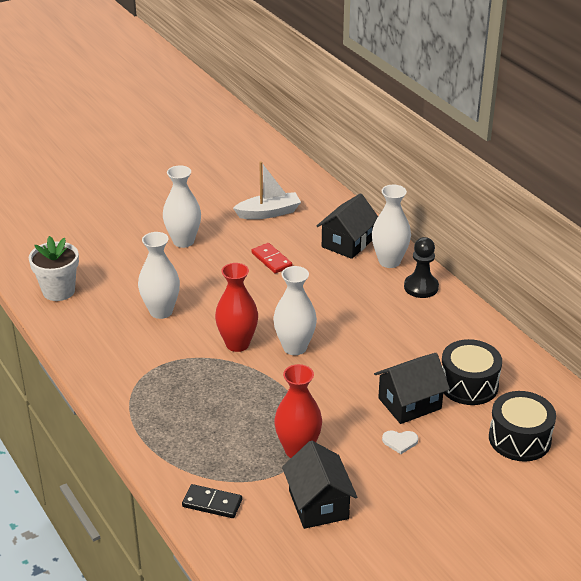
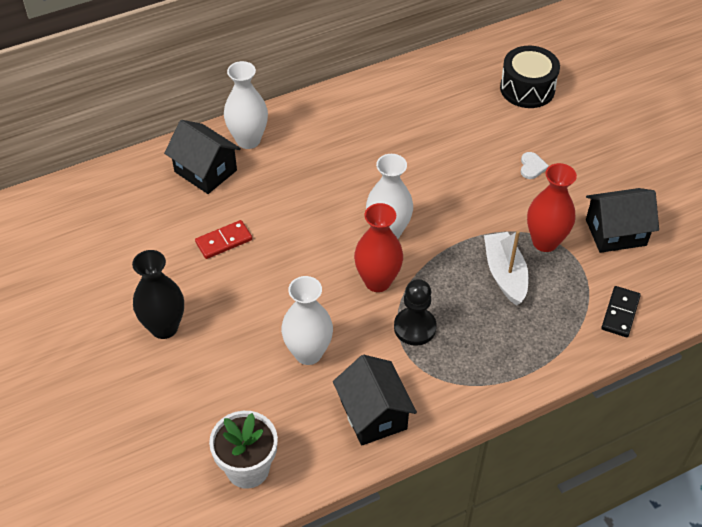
camera: 85 degrees left, 15 degrees up
white vase [163,165,201,248] -> black vase [132,250,184,339]
white boat [233,161,301,219] -> white boat moved to [484,231,529,306]
black house [374,353,450,424] -> black house moved to [333,355,417,446]
black pawn [404,237,439,298] -> black pawn moved to [394,279,437,346]
black drum [442,339,502,405] -> none

